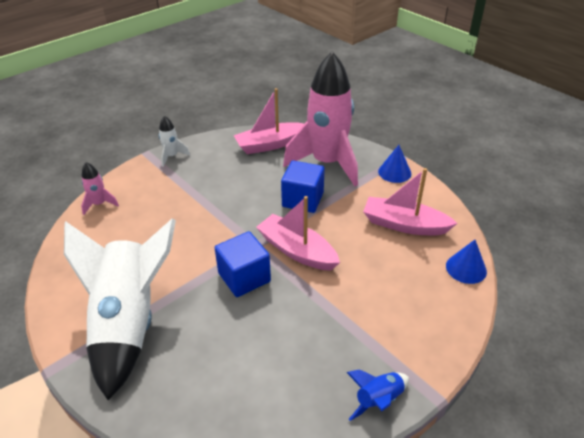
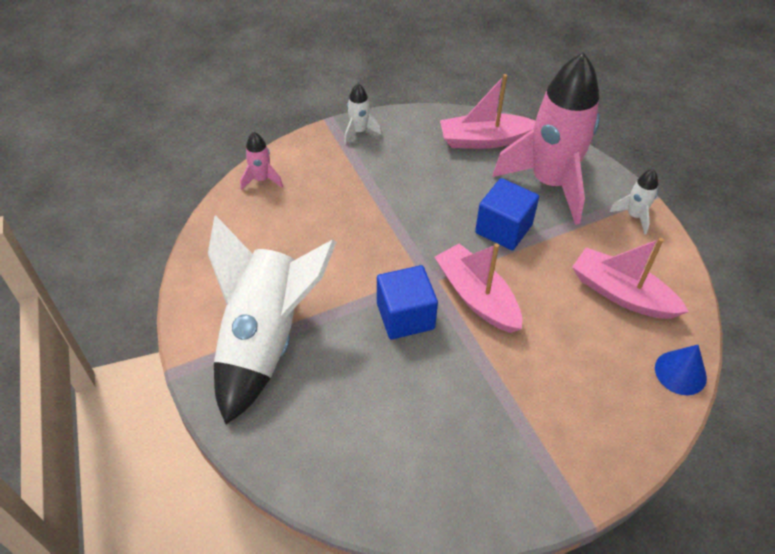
camera: 15 degrees right, 10 degrees up
blue rocket [346,369,409,421] -> none
blue cone [378,145,411,183] -> white rocket [610,169,658,234]

